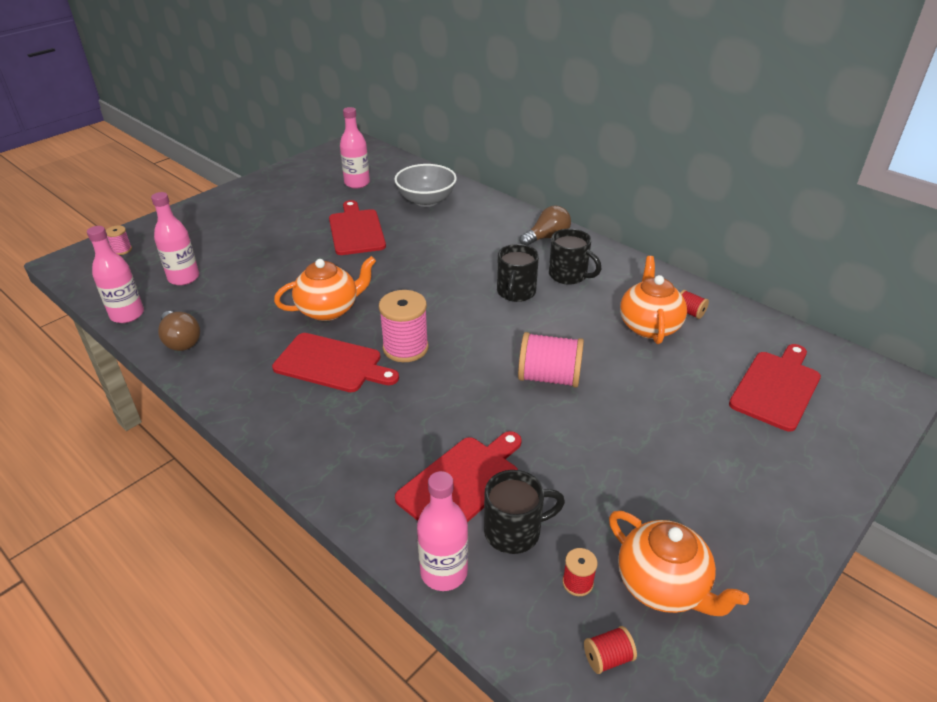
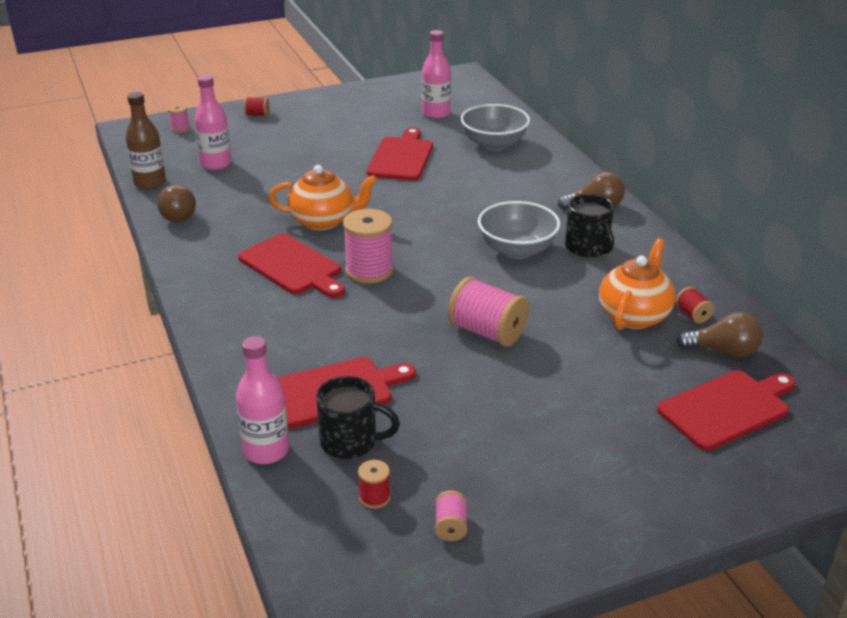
camera: 25 degrees right, 5 degrees down
pink bottle [87,226,144,323] -> brown bottle [126,92,166,190]
black mug [497,244,539,302] -> grey bowl [478,201,560,259]
red spool [584,626,637,674] -> red spool moved to [244,97,270,116]
orange teapot [609,511,749,616] -> pink spool [435,491,467,541]
none -> brown light bulb [676,312,763,358]

